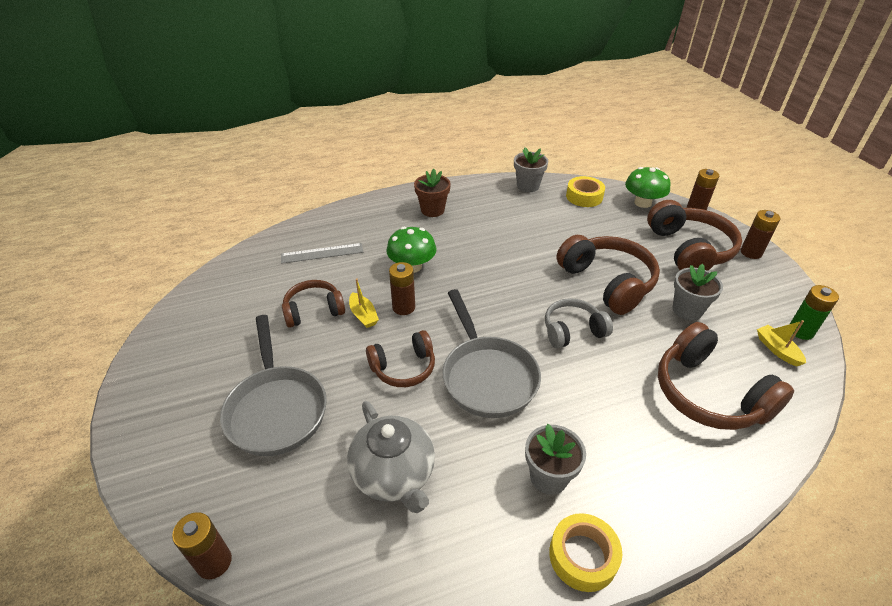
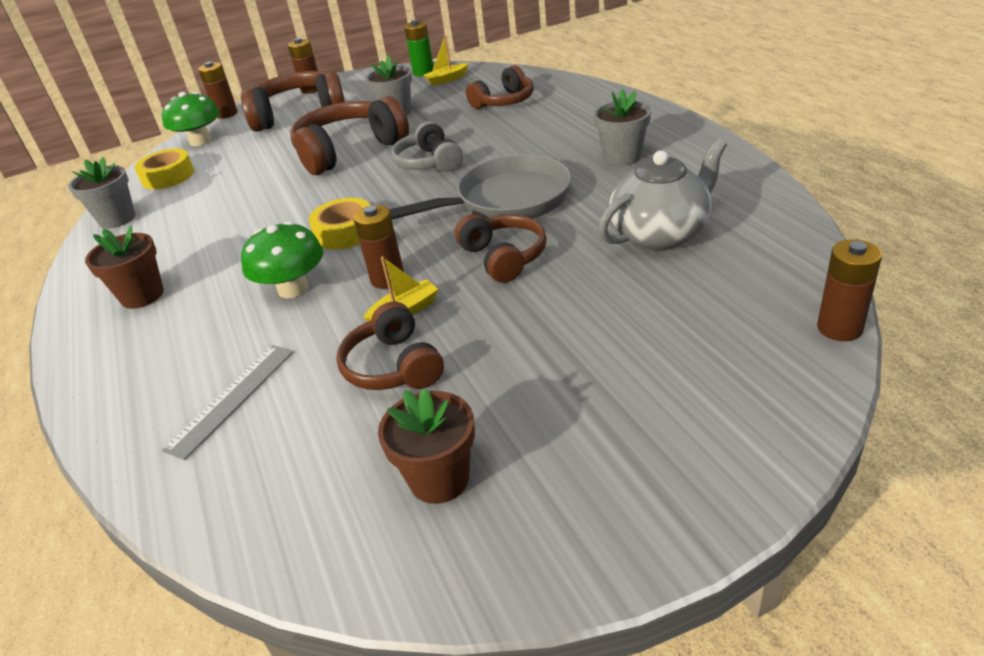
camera: 90 degrees left, 5 degrees down
grey pan [220,315,327,456] -> none
grey ruler [281,243,363,264] -> grey ruler turned 45 degrees clockwise [162,345,294,460]
yellow tape [549,513,622,592] -> yellow tape moved to [309,198,371,250]
brown headphones [658,322,794,430] -> brown headphones [466,65,534,109], size x0.61
none -> brown flower pot [378,388,475,504]

